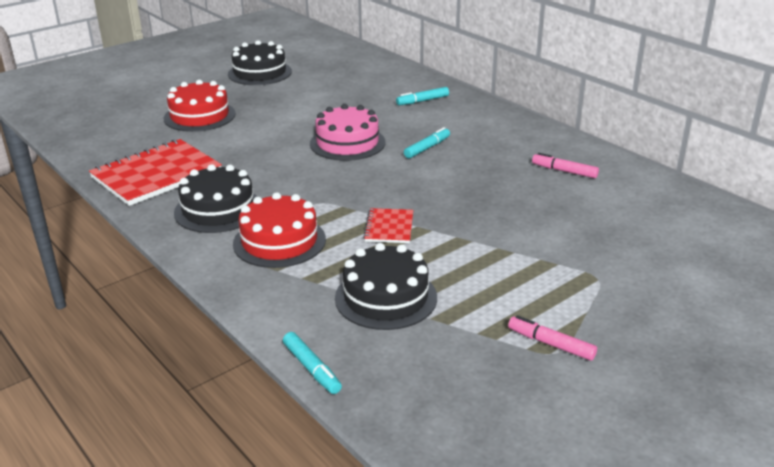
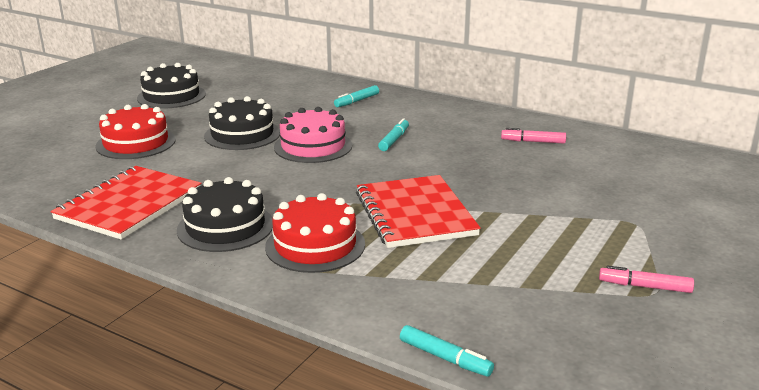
camera: 20 degrees left, 5 degrees down
black cake [335,243,437,330] -> black cake moved to [204,96,280,150]
red notebook [363,208,413,243] -> red notebook [356,175,481,248], size x2.01

